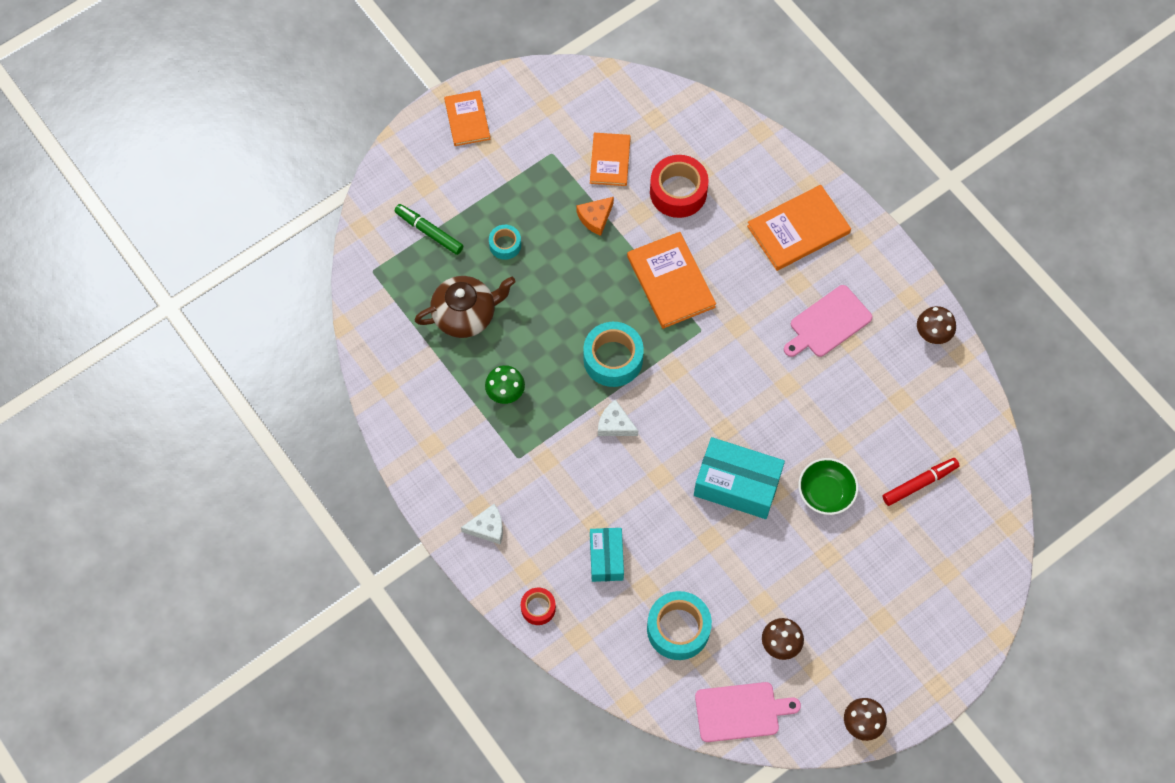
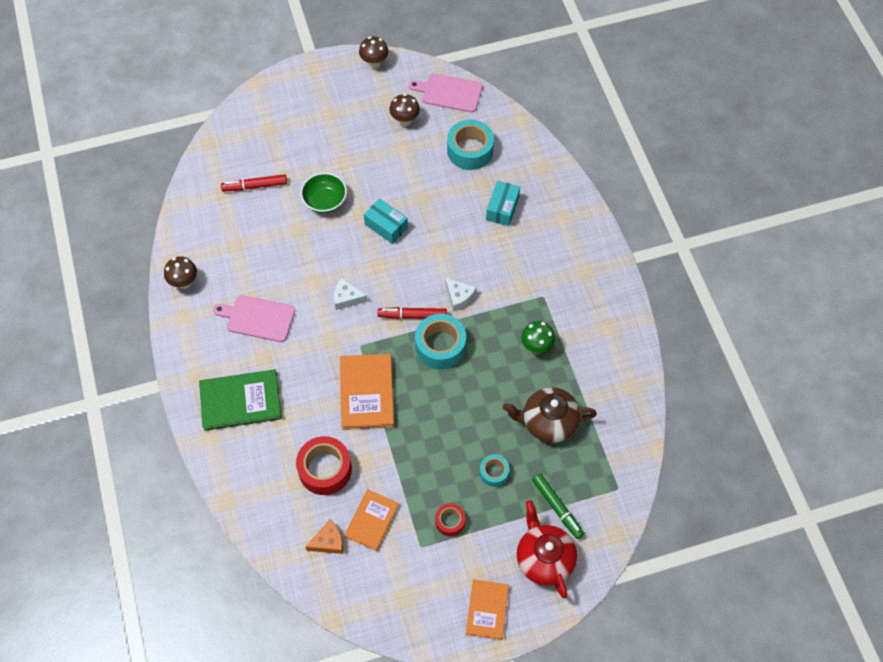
camera: 160 degrees left, 5 degrees down
white cheese [461,504,503,545] -> white cheese moved to [334,278,368,310]
red tape [521,588,556,625] -> red tape moved to [435,503,465,536]
orange cheese [576,197,614,236] -> orange cheese moved to [306,520,343,554]
turquoise box [694,437,785,519] -> turquoise box [364,198,408,244], size x0.61
orange book [747,185,851,271] -> green book [199,369,282,431]
pink cutting board [784,285,873,357] -> pink cutting board turned 150 degrees counterclockwise [213,295,295,342]
none -> red marker [377,307,447,319]
none -> red teapot [517,500,577,598]

